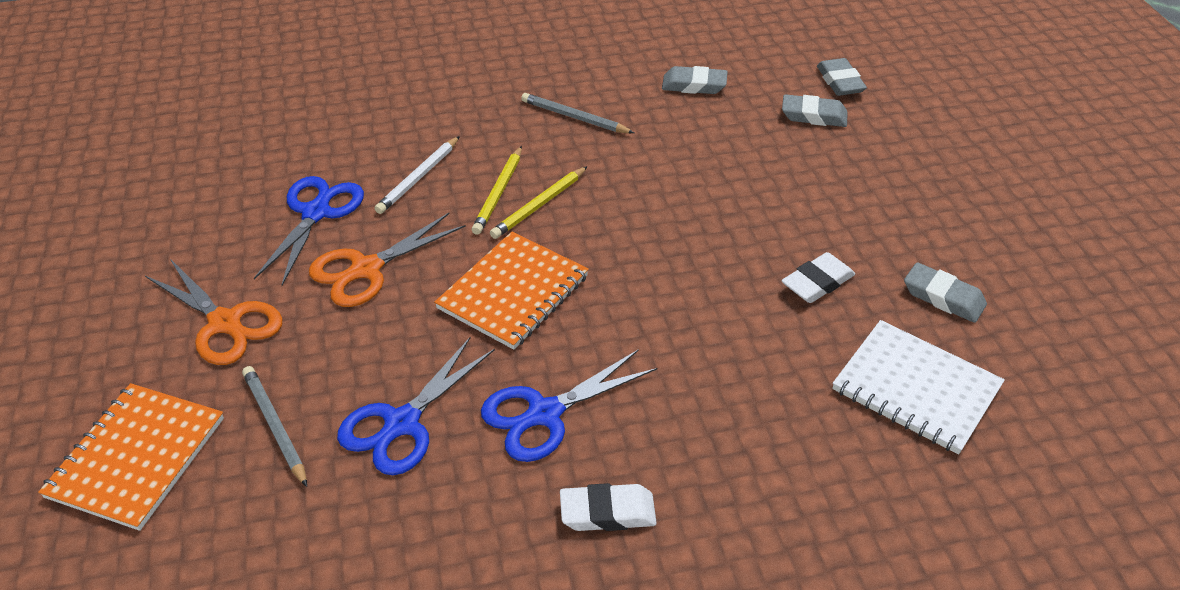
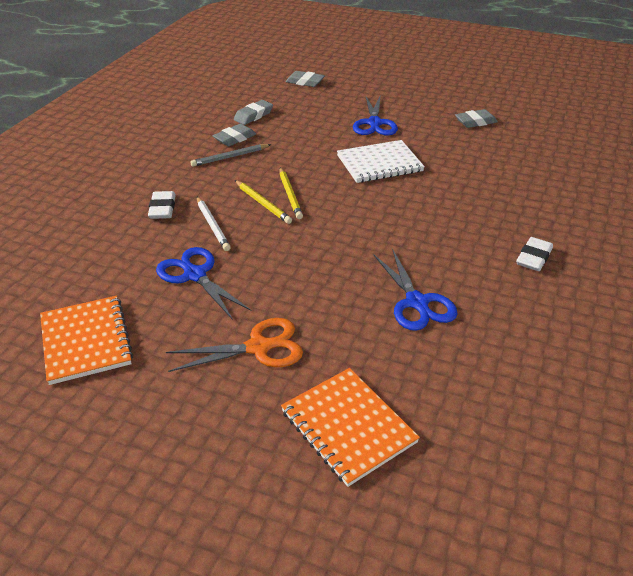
camera: 55 degrees left, 5 degrees down
grey pencil [242,366,307,487] -> none
orange scissors [309,213,466,307] -> none
orange notebook [434,232,589,350] -> orange notebook moved to [40,296,133,385]
blue scissors [481,349,657,462] -> blue scissors moved to [353,95,398,136]
grey eraser [782,94,848,127] -> grey eraser moved to [213,124,256,146]
white eraser [782,252,855,303] -> white eraser moved to [148,191,176,219]
white notebook [832,320,1005,455] -> white notebook moved to [337,140,425,183]

